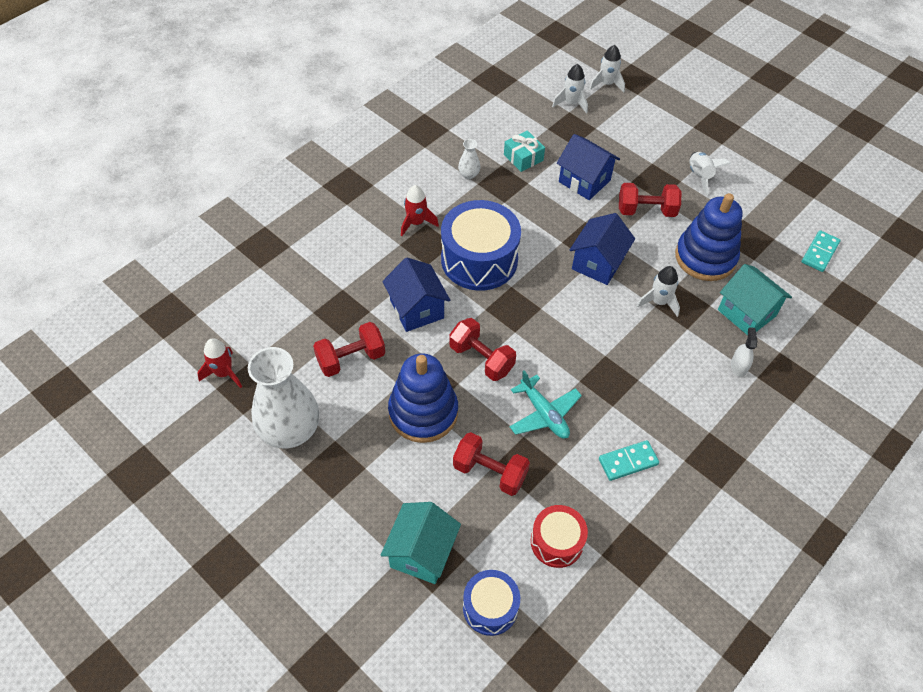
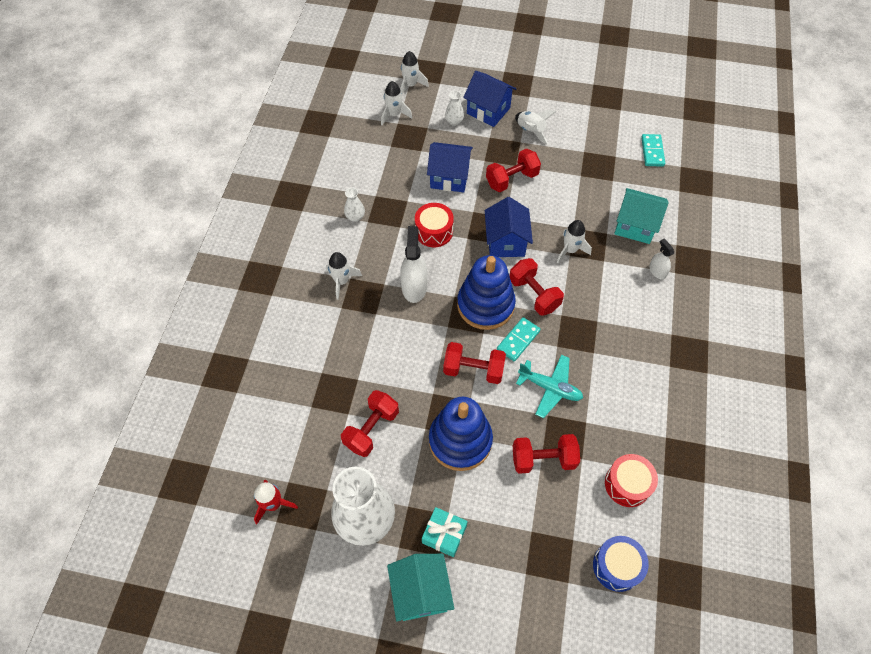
camera: 30 degrees left, 5 degrees up
turquoise house [381,502,461,584] -> turquoise house moved to [387,554,454,622]
blue house [383,258,450,332] -> blue house moved to [463,71,516,127]
red rocket [401,185,439,236] -> white rocket [326,252,362,300]
blue drum [441,200,521,291] -> white spray bottle [400,226,428,303]
turquoise gift [504,130,545,172] -> turquoise gift moved to [422,507,468,557]
turquoise domino [599,440,659,481] -> turquoise domino moved to [497,317,541,361]
blue stacking toy [675,193,743,281] -> blue stacking toy moved to [457,255,516,330]
none -> red drum [415,203,454,247]
none -> white vase [445,90,464,126]
none -> red dumbbell [509,258,564,316]

